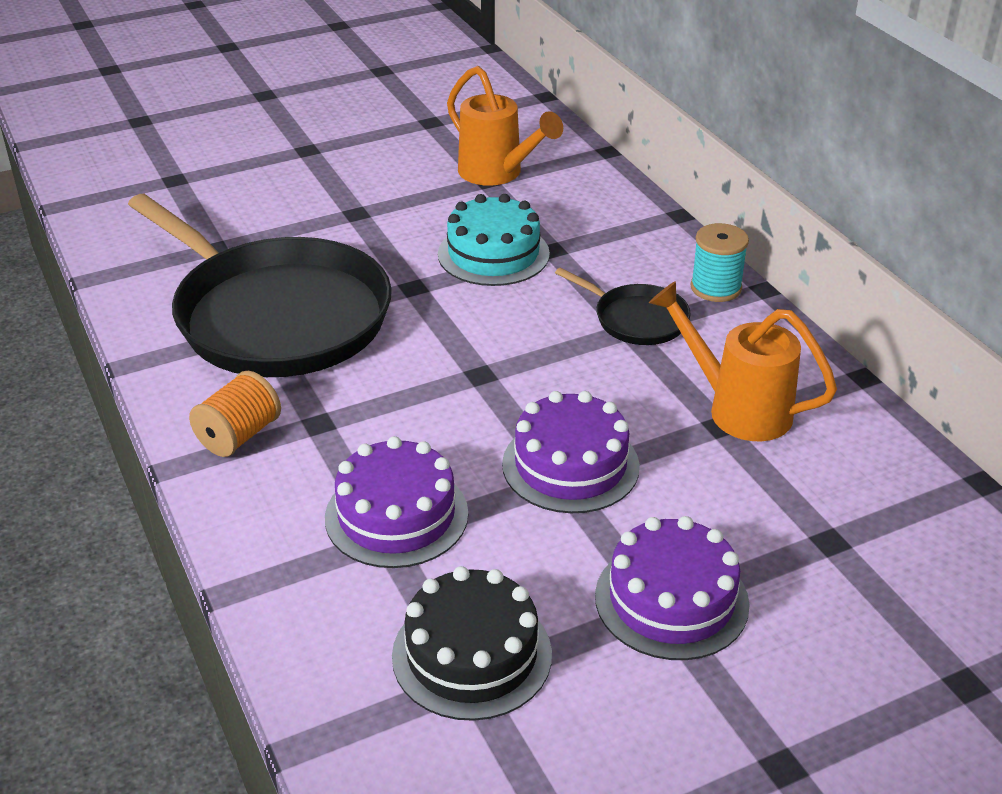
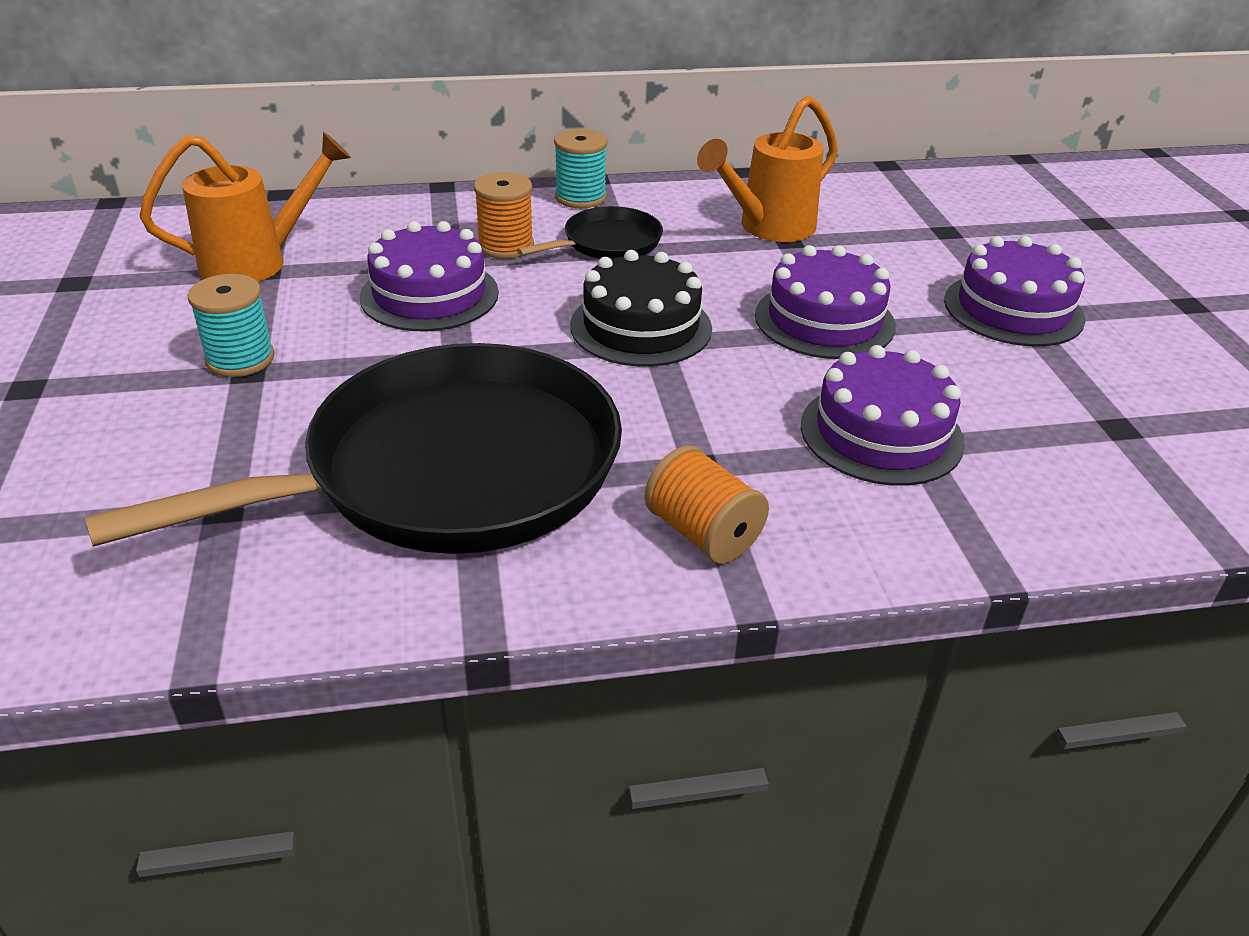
camera: 75 degrees left, 0 degrees up
black cake [392,566,552,721] -> black cake moved to [570,250,712,367]
turquoise cake [438,194,550,286] -> purple cake [360,221,499,331]
none -> turquoise spool [187,274,275,377]
none -> orange spool [474,172,534,259]

